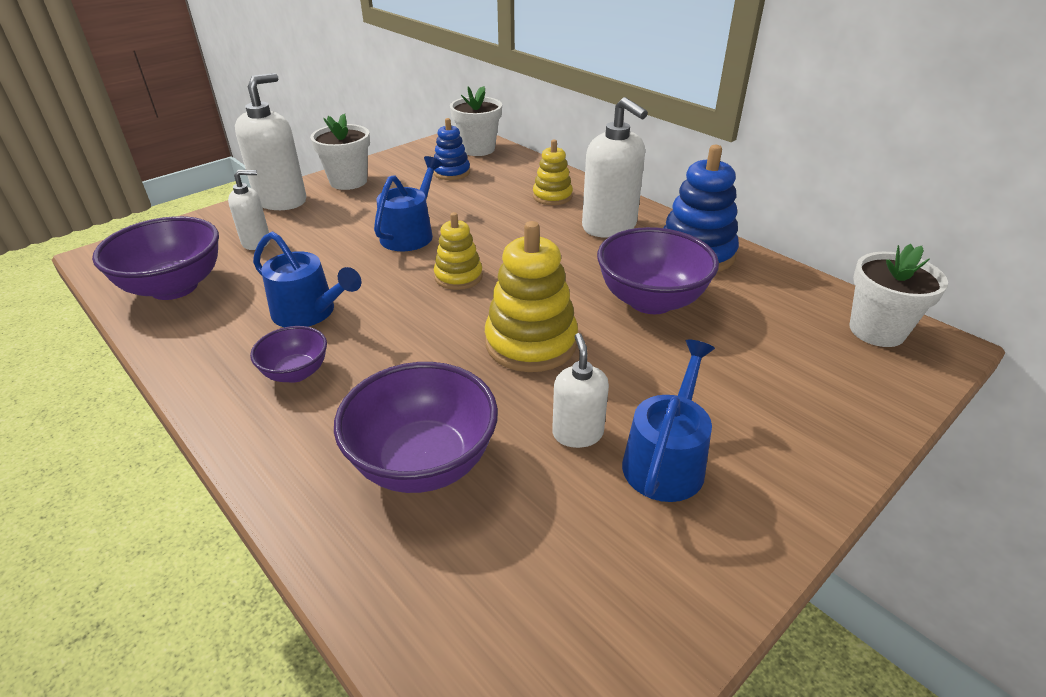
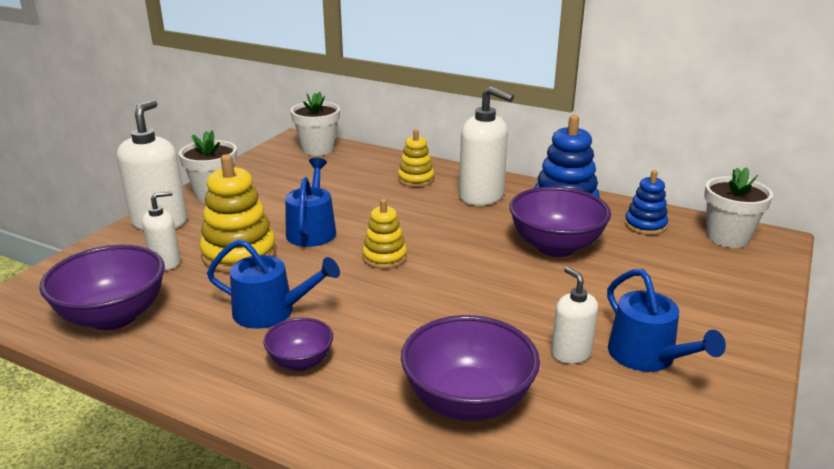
camera: 20 degrees left, 10 degrees down
blue stacking toy [433,118,470,180] -> blue stacking toy moved to [625,170,668,235]
yellow stacking toy [485,221,578,372] -> yellow stacking toy moved to [199,154,276,273]
blue watering can [622,340,715,502] -> blue watering can turned 150 degrees clockwise [607,269,726,372]

